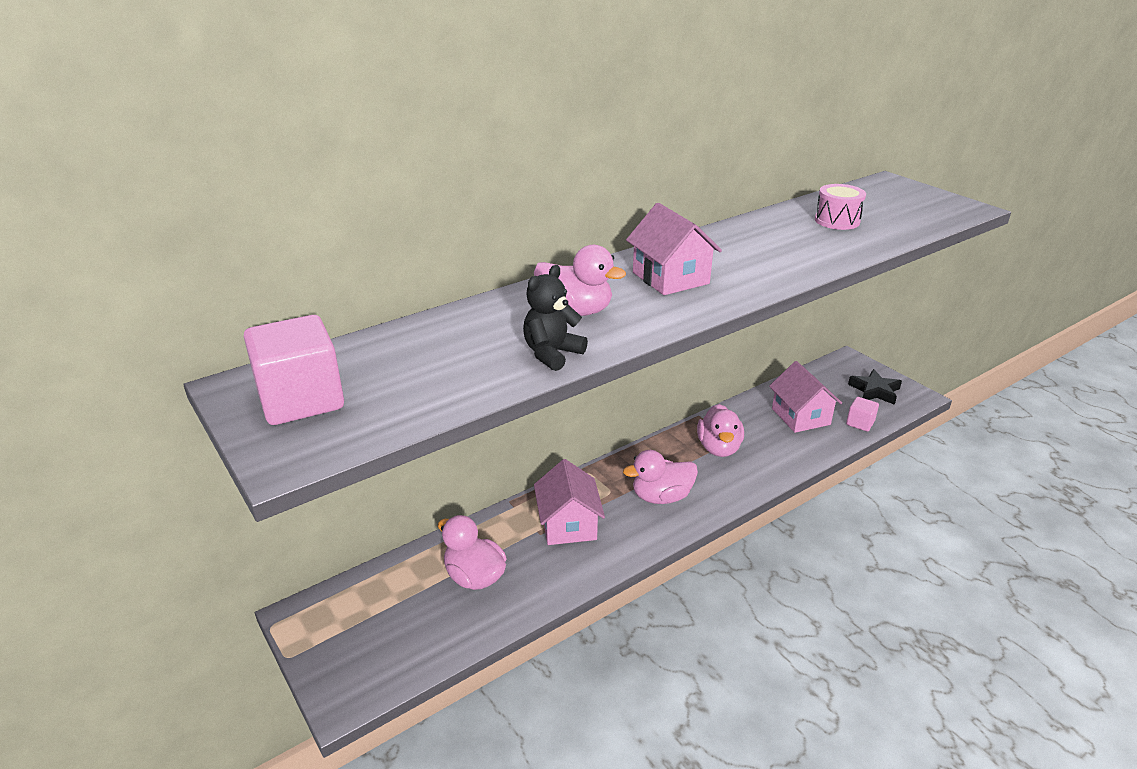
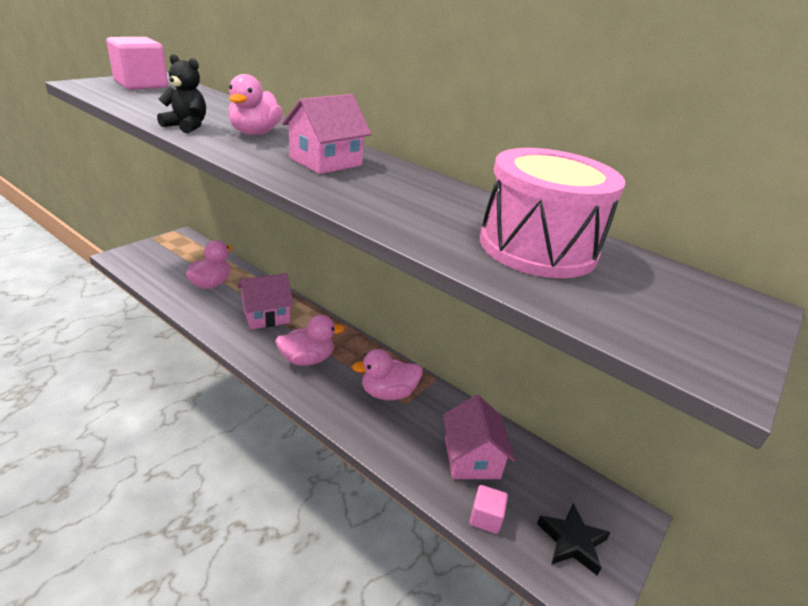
camera: 70 degrees right, 0 degrees up
pink duck [623,450,698,504] -> pink duck turned 105 degrees clockwise [275,315,345,366]
pink house [769,361,842,433] -> pink house turned 60 degrees counterclockwise [443,395,515,479]
pink drum [815,184,866,230] -> pink drum [480,148,625,278], size x1.99

